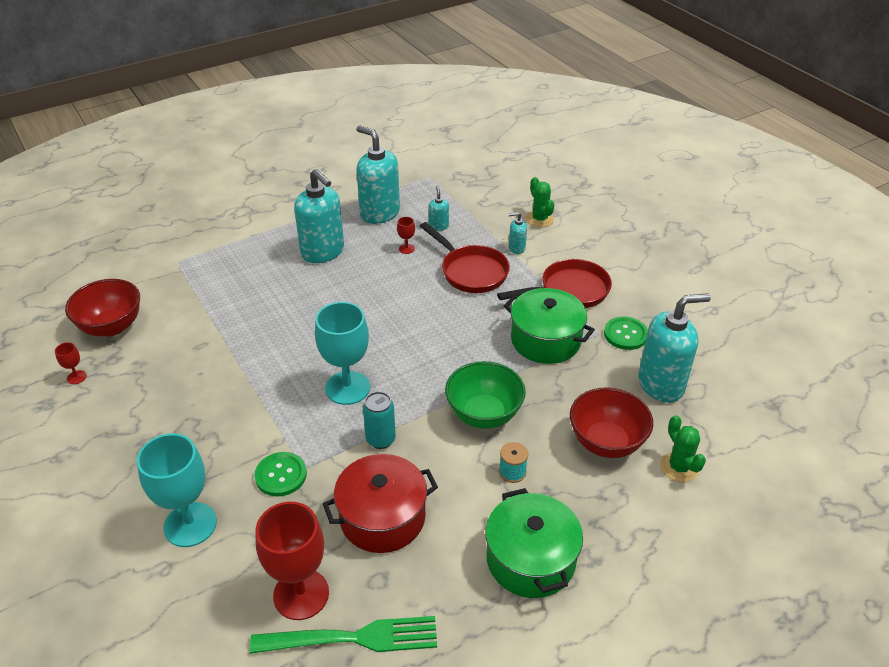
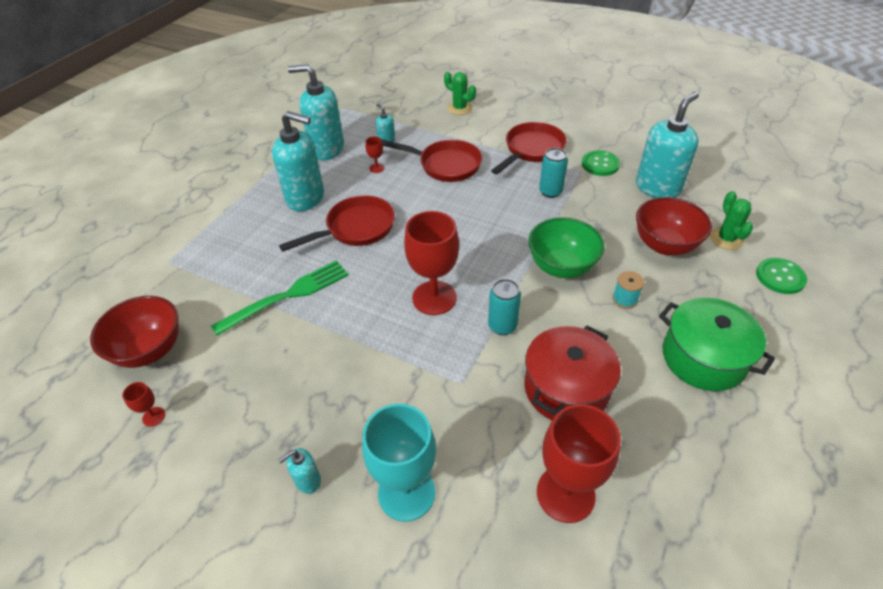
camera: 30 degrees left, 5 degrees up
green fork [250,616,437,654] -> green fork moved to [211,260,349,336]
green button [254,452,307,497] -> green button moved to [756,258,807,294]
turquoise goblet [315,302,370,405] -> red goblet [404,211,459,315]
green pot [504,288,595,364] -> turquoise can [539,148,568,198]
turquoise soap dispenser [508,212,527,254] -> turquoise soap dispenser moved to [278,448,321,494]
green cactus [660,415,706,482] -> green cactus turned 45 degrees clockwise [710,191,753,250]
none -> red pan [279,195,395,252]

